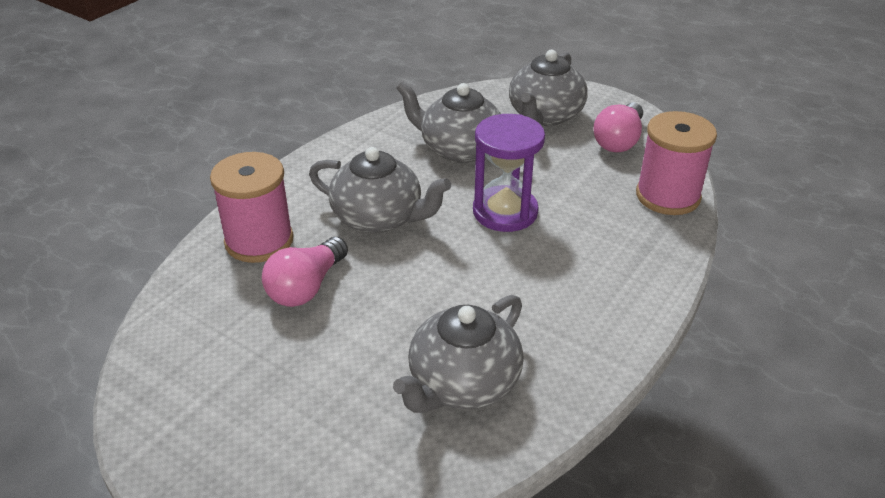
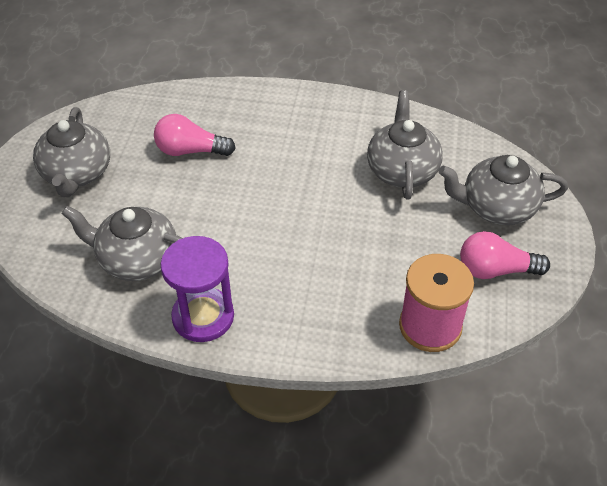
camera: 65 degrees right, 10 degrees up
pink spool [210,152,293,263] -> none
grey teapot [309,147,451,233] -> grey teapot moved to [33,107,110,197]
purple hourglass [473,114,545,232] -> purple hourglass moved to [160,236,234,342]

